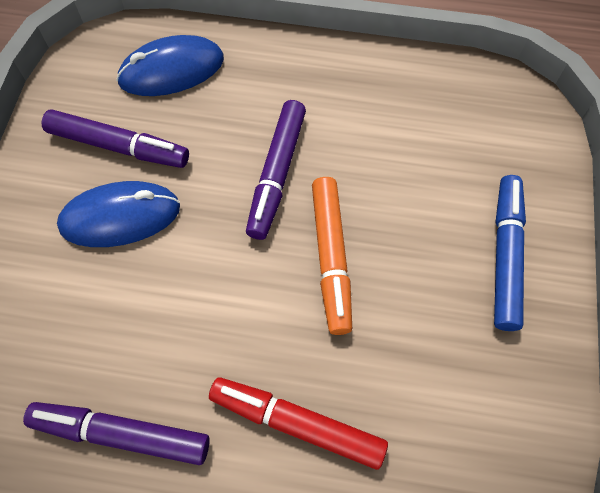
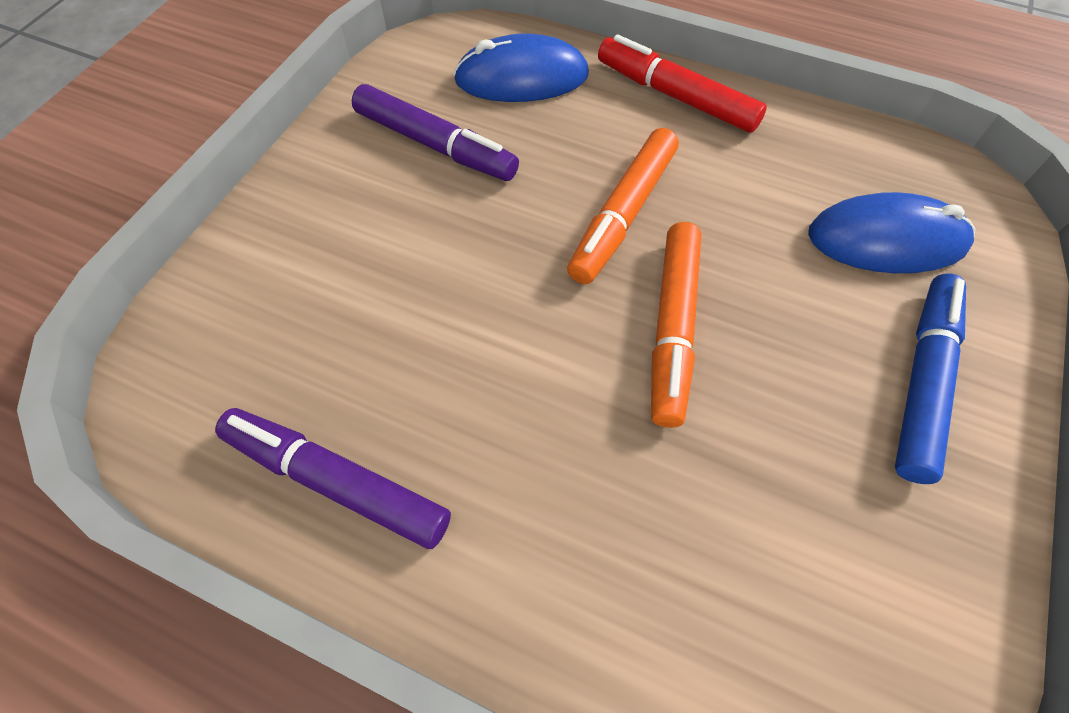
camera: 15 degrees right, 5 degrees down
blue mouse [57,181,180,247] -> blue mouse moved to [808,192,975,273]
red marker [209,377,388,470] -> red marker moved to [598,34,767,133]
purple marker [246,100,306,240] -> orange marker [567,128,679,284]

